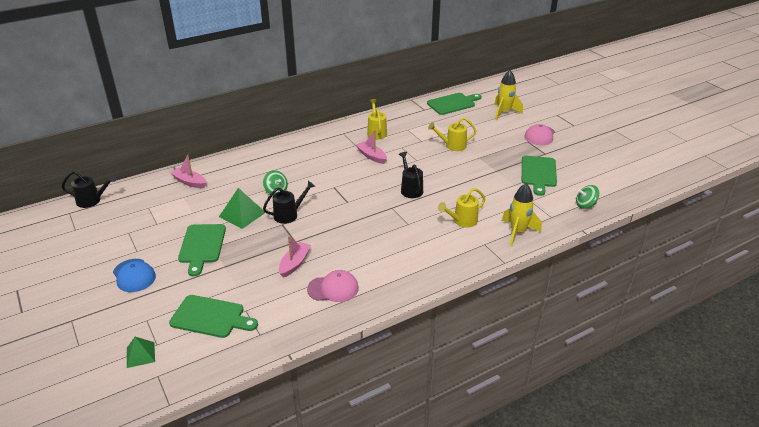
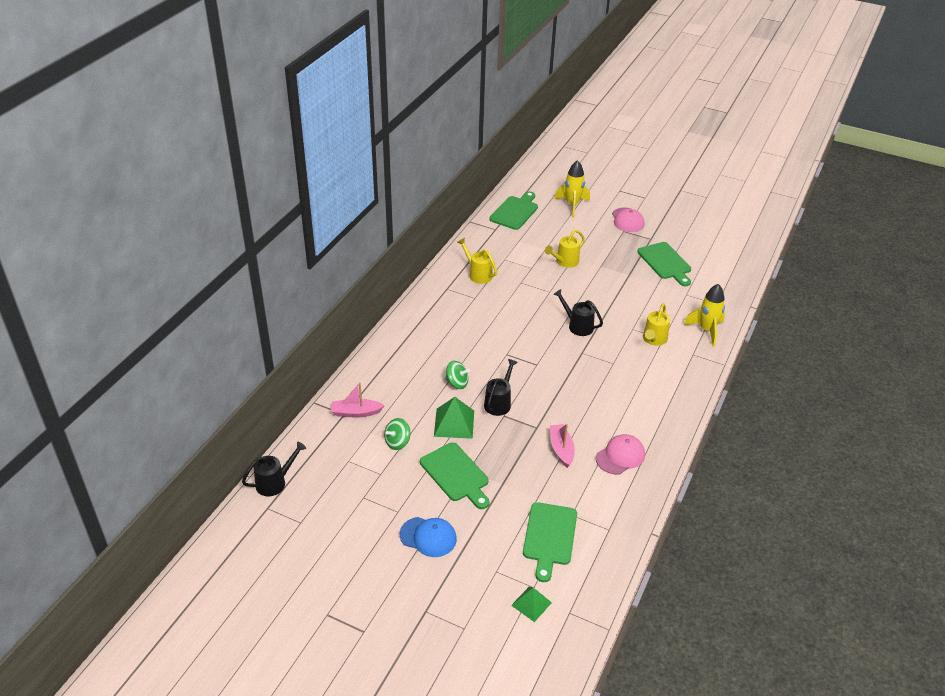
camera: 35 degrees left, 5 degrees up
green cutting board [169,295,258,338] -> green cutting board turned 120 degrees clockwise [523,502,577,582]
pink boat [356,130,387,164] -> none
green spinning top [576,185,599,209] -> green spinning top moved to [384,418,410,450]

